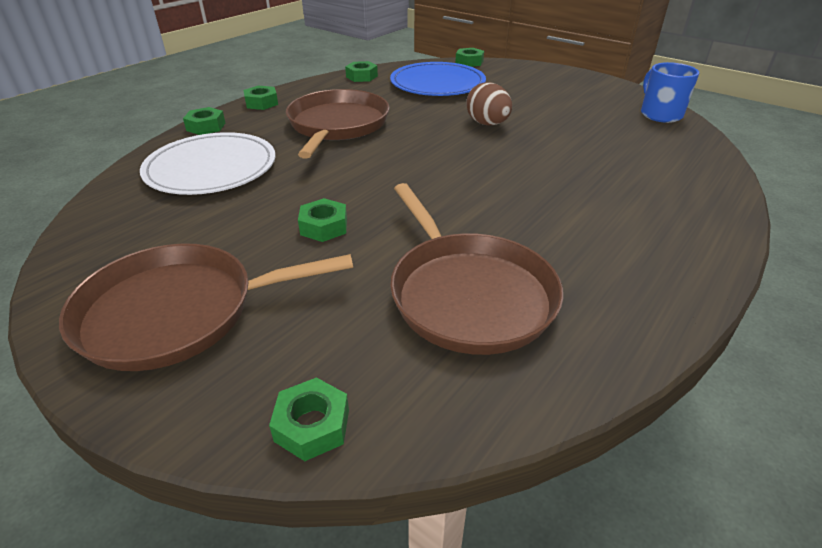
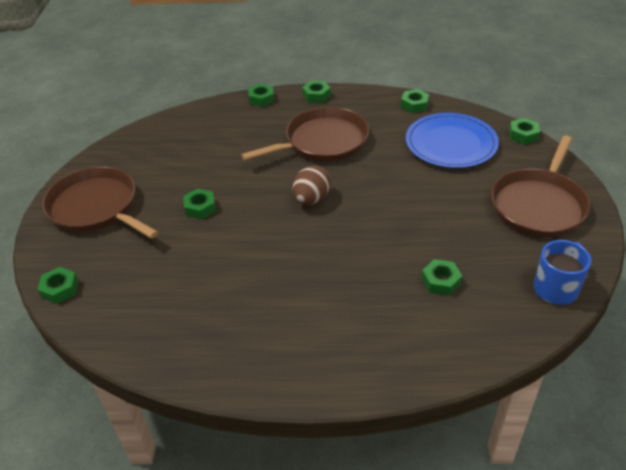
camera: 55 degrees right, 5 degrees up
white plate [140,132,276,195] -> none
brown pan [390,183,563,355] -> brown pan moved to [491,135,590,237]
brown egg [466,82,512,125] -> brown egg moved to [292,166,331,205]
none -> green nut [422,259,462,296]

